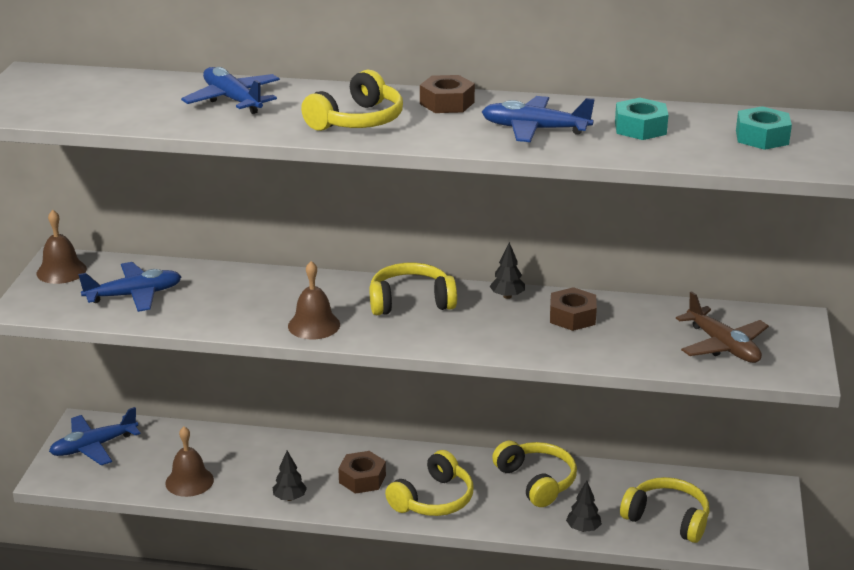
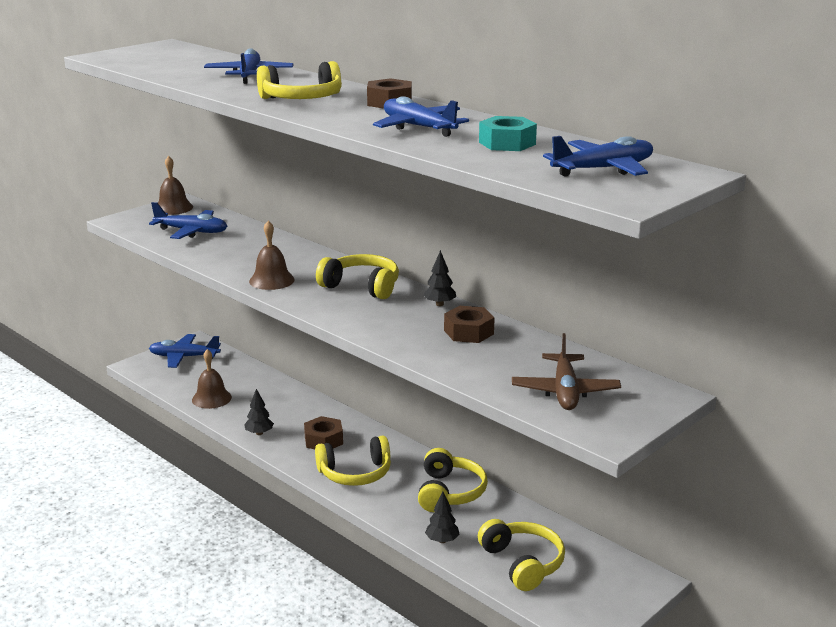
camera: 35 degrees right, 5 degrees down
turquoise nut [736,106,792,150] -> blue plane [543,136,653,177]

